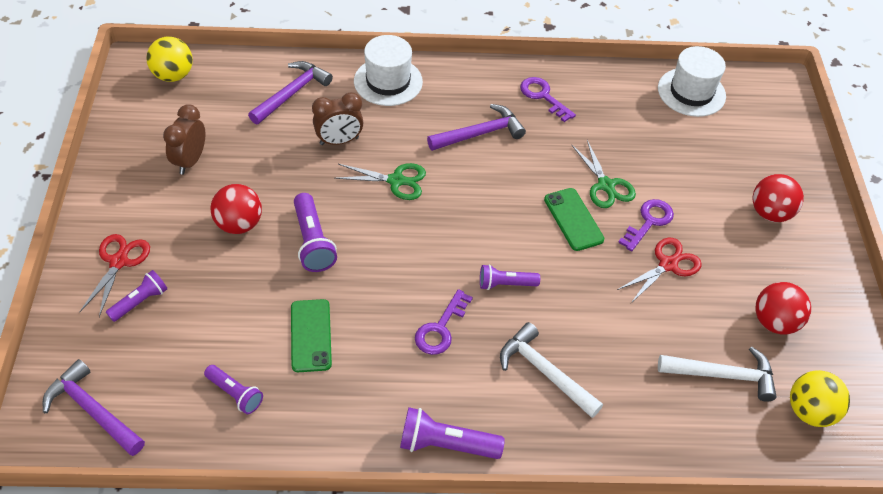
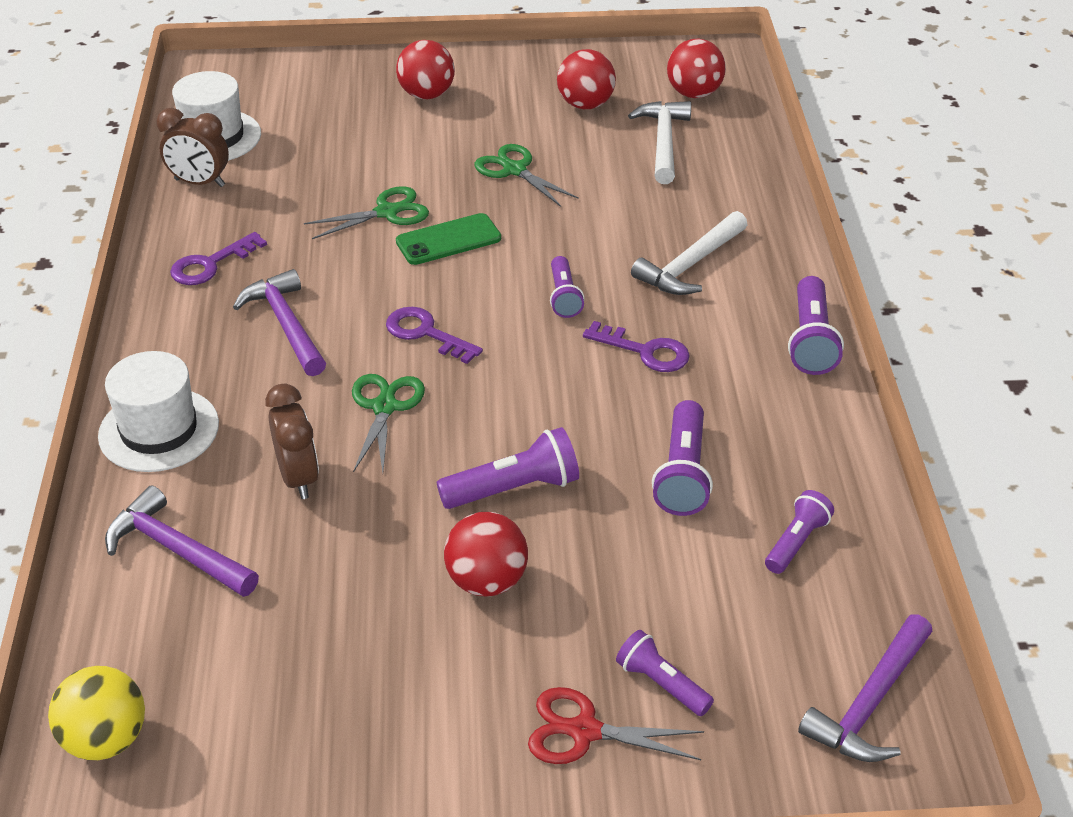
camera: 90 degrees left, 10 degrees down
brown clock [163,104,205,175] -> brown clock moved to [156,108,229,187]
green phone [291,299,332,372] -> purple flashlight [652,400,713,516]
red scissors [617,238,701,303] -> green scissors [475,144,579,207]
purple key [618,199,674,251] -> purple key moved to [386,307,483,364]
yellow ball [790,370,850,427] -> red ball [667,39,726,98]

